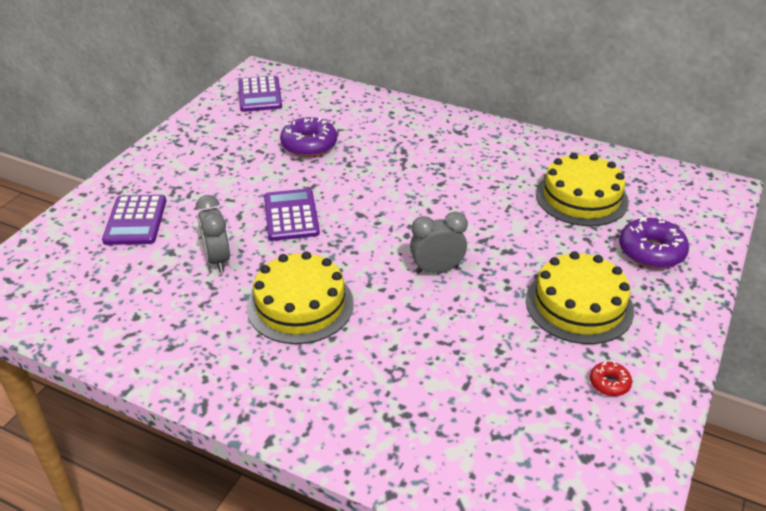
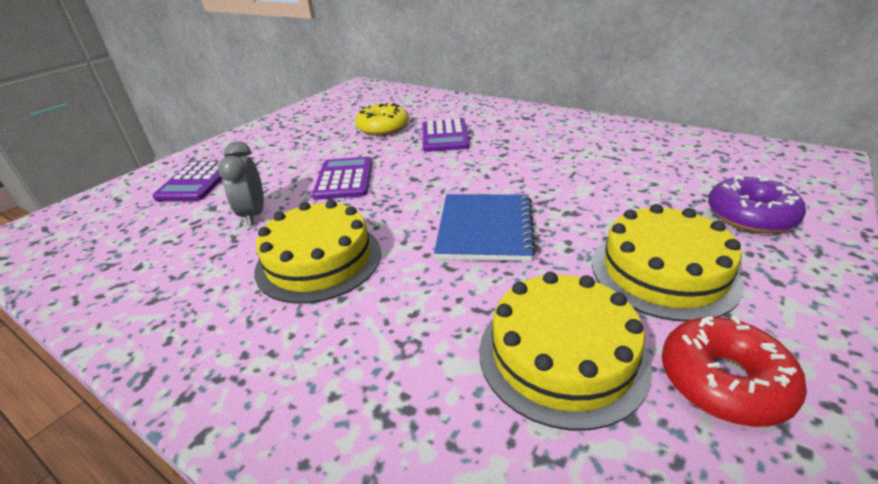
camera: 10 degrees right, 5 degrees down
purple calculator [238,76,282,112] -> purple calculator moved to [423,119,469,152]
purple donut [280,117,337,157] -> yellow donut [355,103,409,136]
grey clock [410,212,468,274] -> blue notebook [434,194,536,261]
yellow cake [536,153,629,226] -> yellow cake moved to [479,272,652,431]
red donut [590,361,632,396] -> red donut [662,316,807,427], size x1.93

